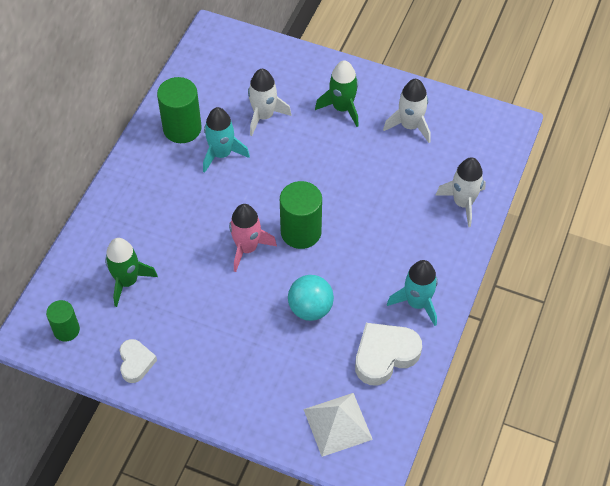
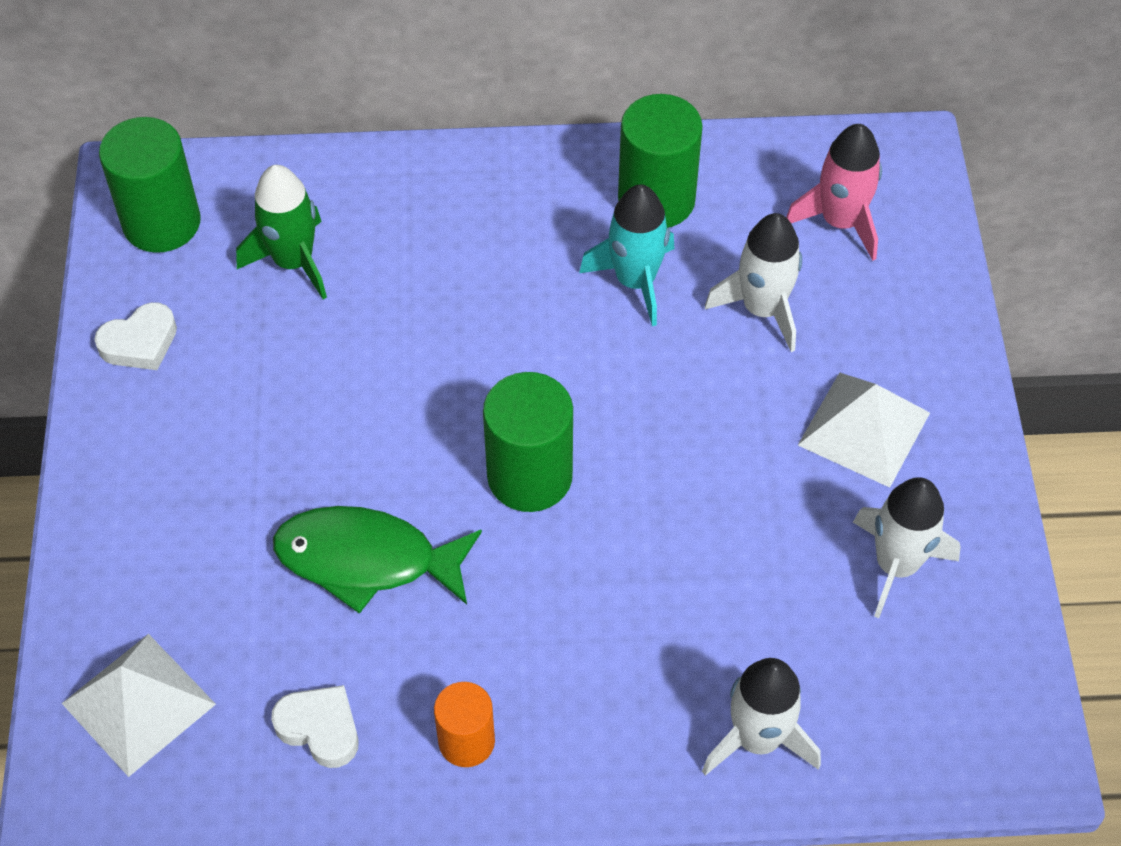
camera: 65 degrees right, 0 degrees up
green cylinder [46,300,80,342] -> green cylinder [99,117,201,253], size x1.65
pink rocket [229,204,277,272] -> pink rocket moved to [786,124,882,261]
turquoise ball [288,275,334,321] -> green fish [273,506,482,614]
green rocket [315,60,359,127] -> white pyramid [798,372,930,488]
white heart [355,323,422,386] -> white heart [271,685,358,768], size x0.61
turquoise rocket [387,260,438,326] -> orange cylinder [434,682,495,767]

